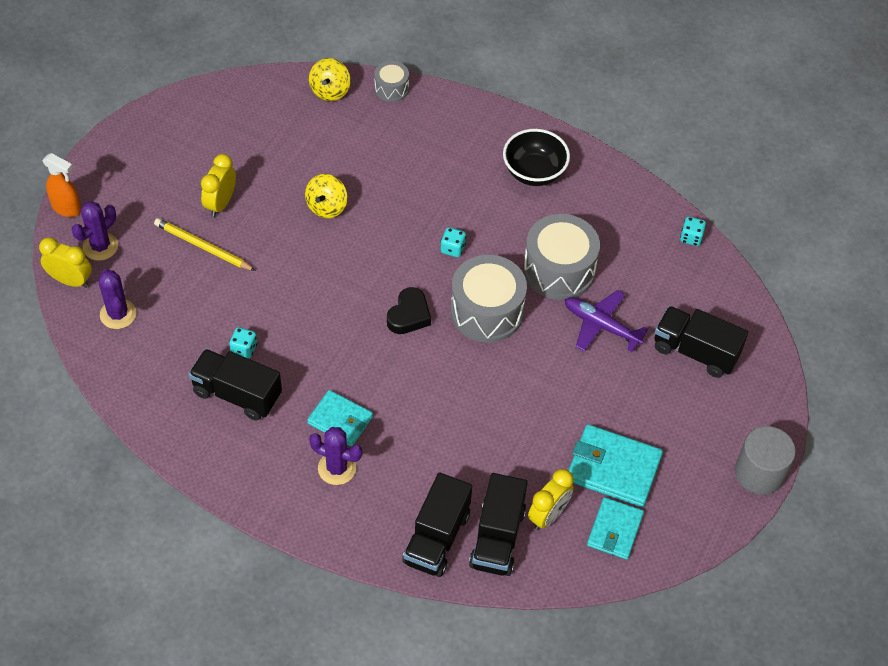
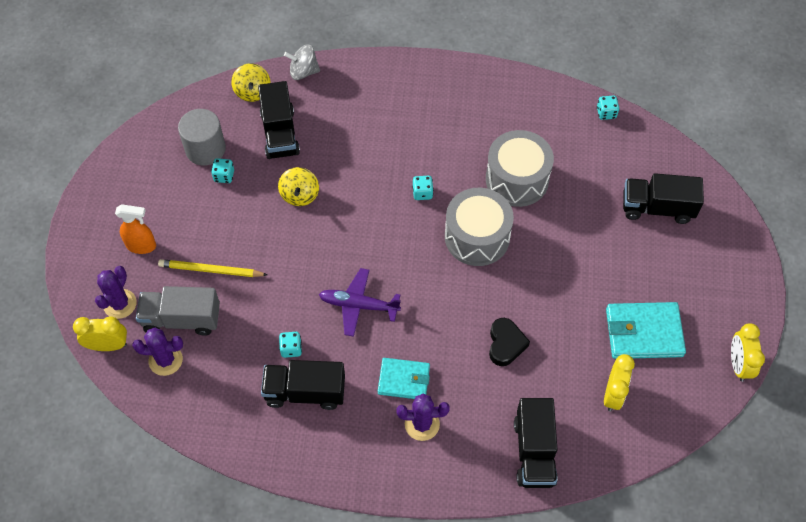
camera: 20 degrees left, 5 degrees up
orange spray bottle [42,153,81,217] -> orange spray bottle moved to [115,204,156,254]
purple cactus [99,269,136,329] -> purple cactus turned 45 degrees counterclockwise [132,327,183,376]
yellow clock [201,154,236,217] -> yellow clock moved to [731,323,765,382]
grey drum [374,61,409,102] -> grey spinning top [284,44,320,80]
black heart [387,287,431,334] -> black heart moved to [489,318,530,366]
black truck [469,473,528,576] -> black truck moved to [258,81,300,159]
black bowl [503,129,570,186] -> none
purple plane [564,290,648,352] -> purple plane moved to [319,268,401,337]
turquoise wallet [587,497,644,559] -> none
grey cylinder [735,426,796,495] -> grey cylinder moved to [178,109,226,166]
none -> grey truck [136,286,220,336]
none -> turquoise dice [211,158,234,183]

